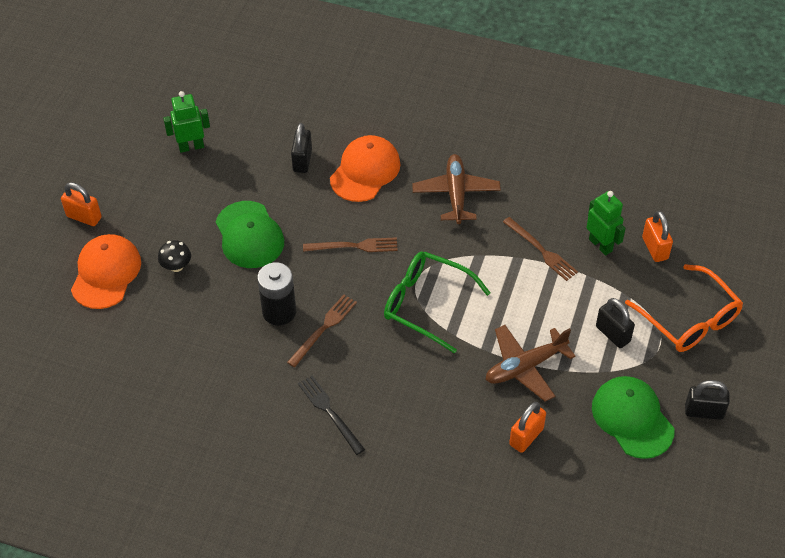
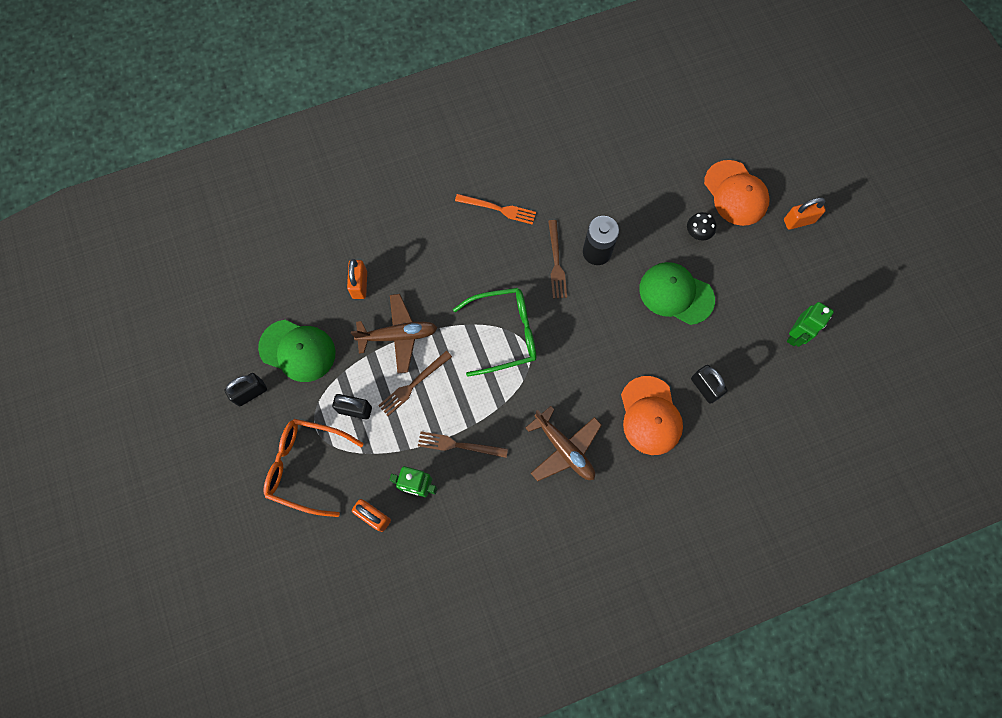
camera: 140 degrees right, 20 degrees up
black fork [298,375,365,455] -> orange fork [455,194,536,225]
brown fork [303,237,398,252] -> brown fork moved to [378,351,452,416]
brown plane [486,325,575,401] -> brown plane turned 60 degrees clockwise [351,294,437,374]

